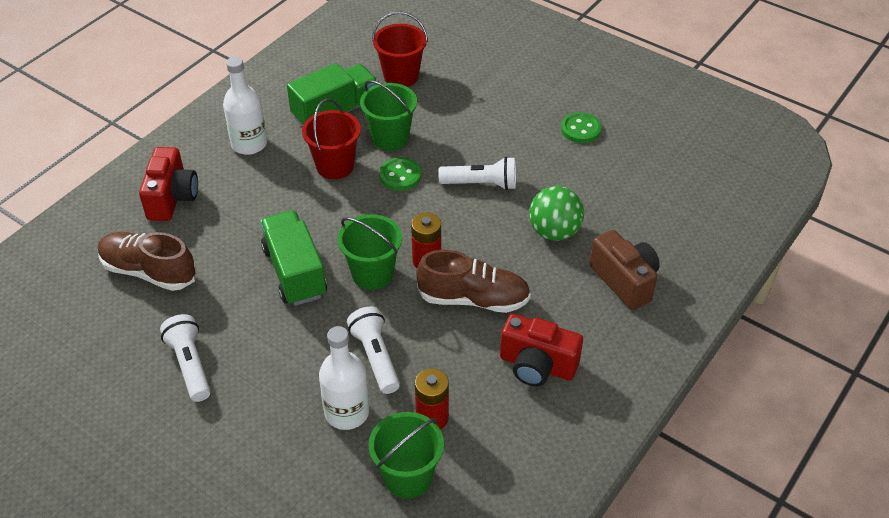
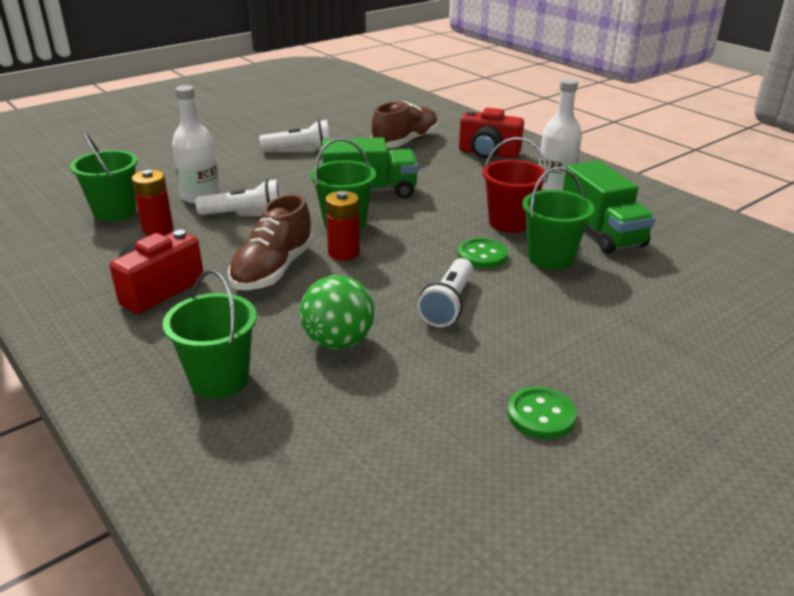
camera: 105 degrees right, 15 degrees down
red bucket [372,11,428,87] -> none
brown camera [590,230,660,310] -> green bucket [163,270,257,399]

